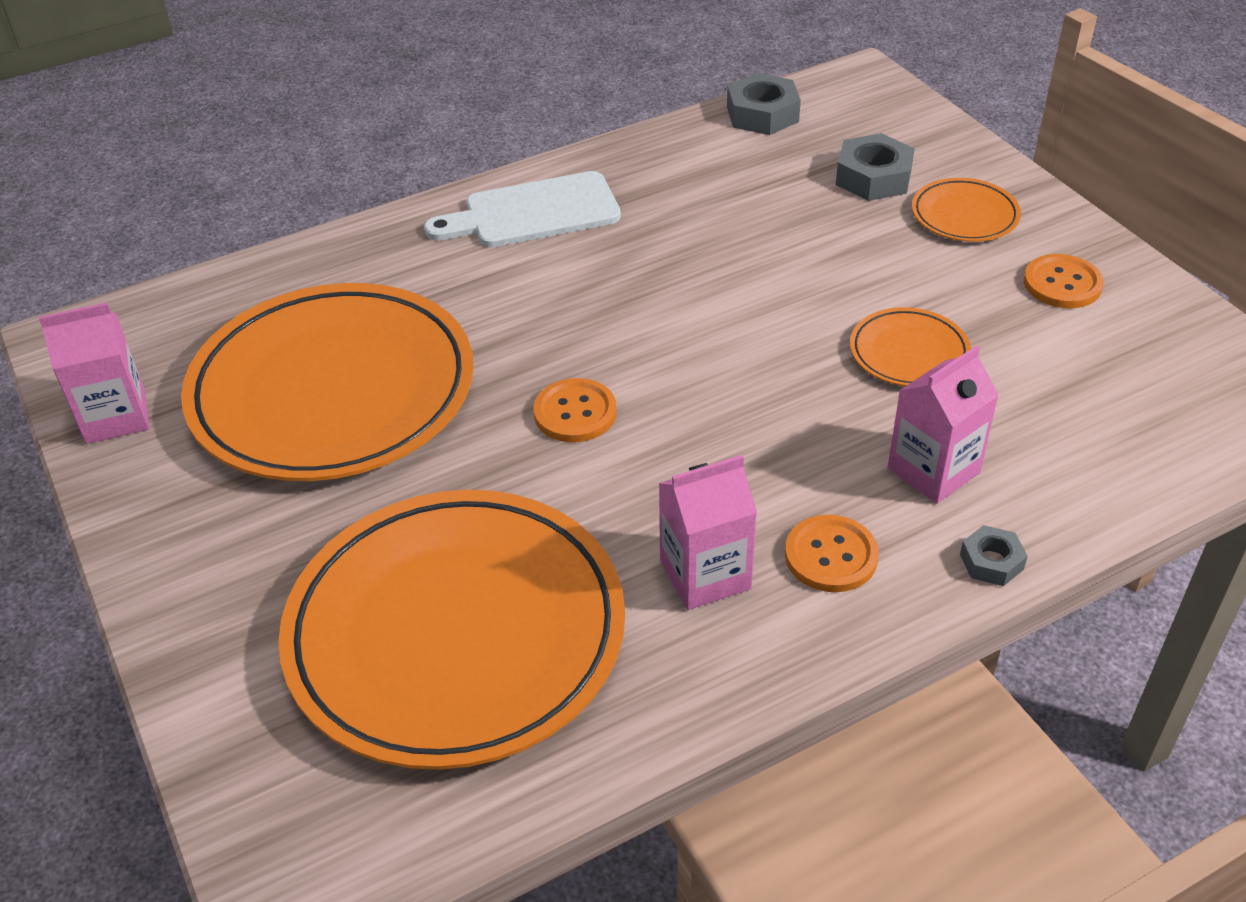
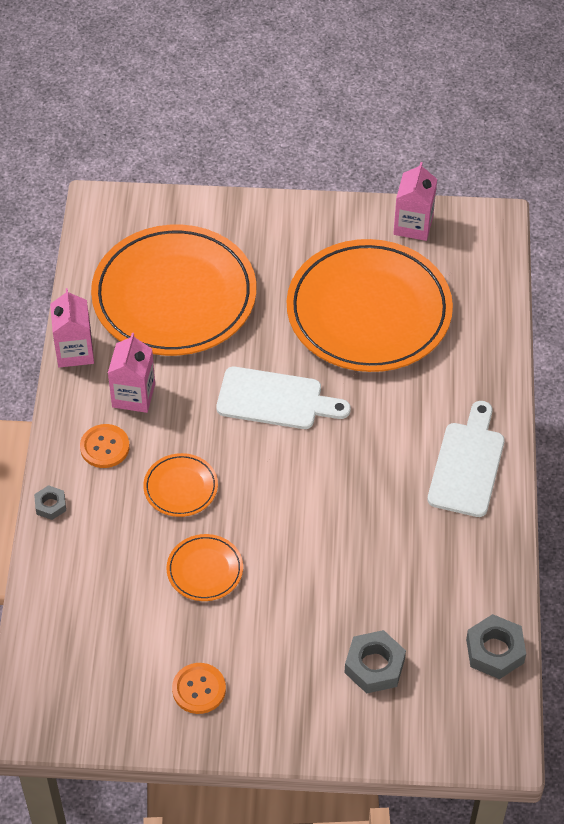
camera: 120 degrees right, 10 degrees up
orange button [534,378,617,442] -> white cutting board [216,367,351,429]
pink carton [888,345,999,504] -> pink carton moved to [50,288,94,368]
orange plate [912,178,1021,242] -> orange plate moved to [143,453,218,517]

